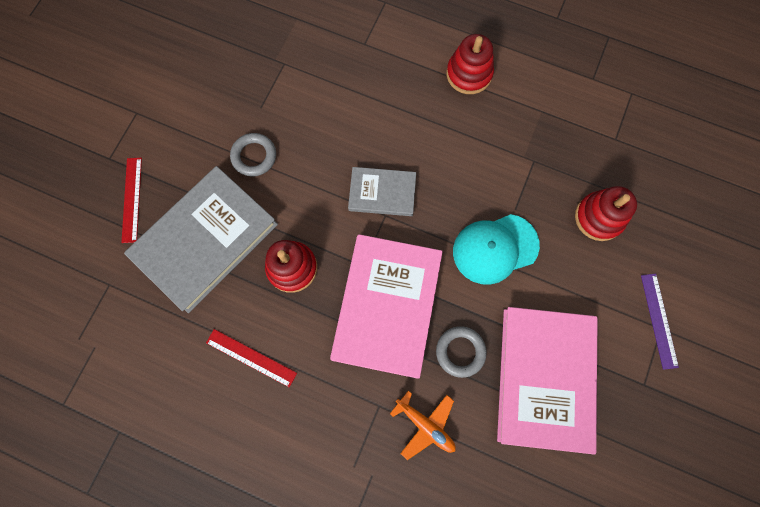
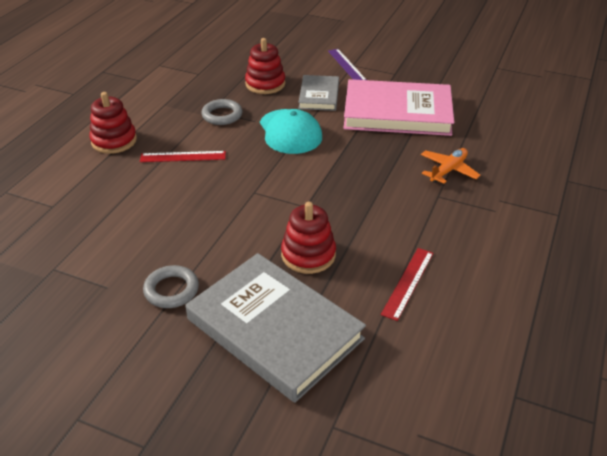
camera: 90 degrees left, 35 degrees down
red ruler [121,158,142,243] -> red ruler moved to [140,151,226,162]
pink book [330,234,443,379] -> none
grey book [348,167,416,216] -> grey book moved to [298,75,339,111]
grey ring [436,326,487,378] -> grey ring moved to [201,99,242,125]
purple ruler [641,274,679,370] -> purple ruler turned 75 degrees clockwise [328,49,367,80]

